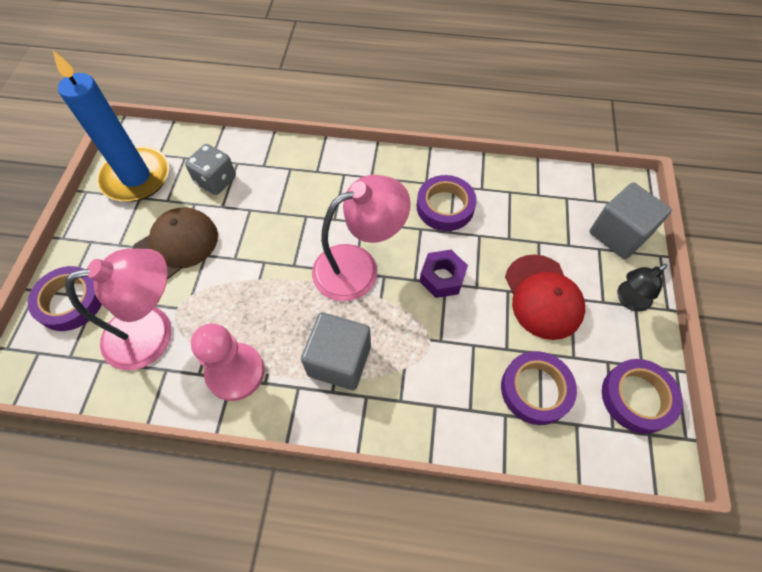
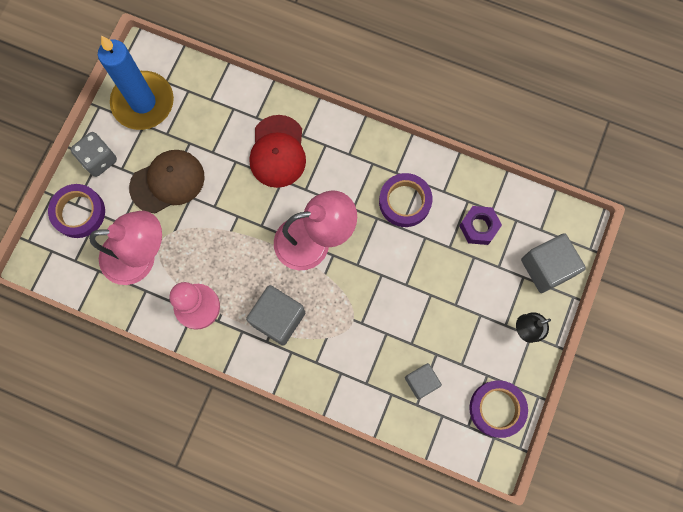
camera: 15 degrees right, 15 degrees up
grey dice [185,144,236,195] -> grey dice moved to [71,132,117,177]
purple nut [420,250,468,298] -> purple nut moved to [459,206,502,245]
purple tape [501,351,577,425] -> grey cube [405,363,442,399]
red cap [505,254,585,340] -> red cap moved to [249,115,306,188]

